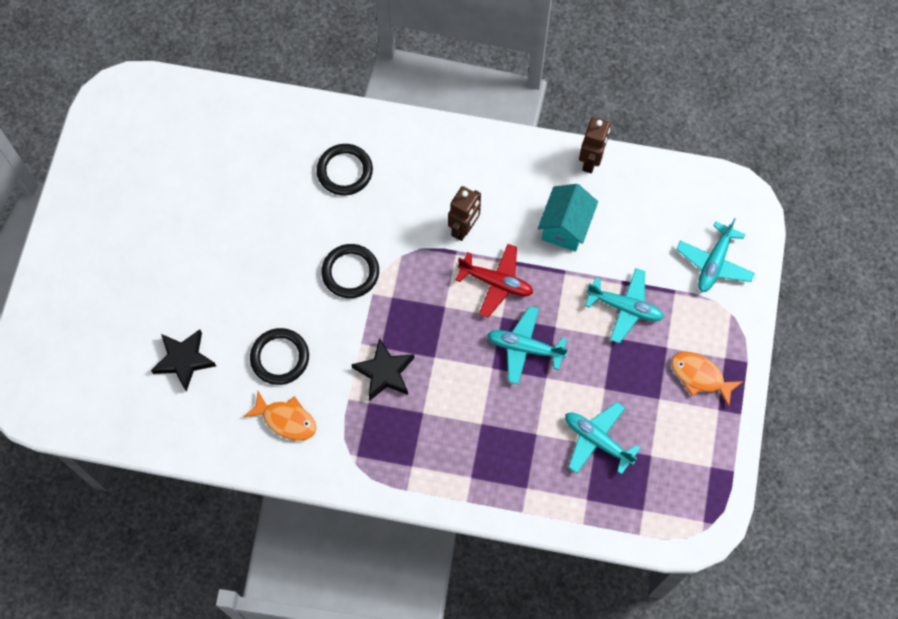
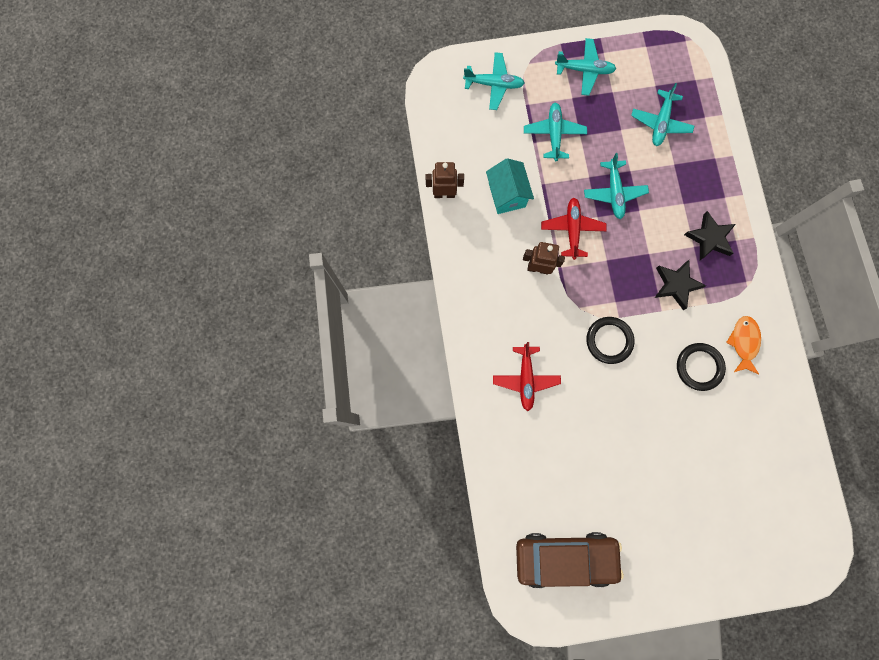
camera: 110 degrees left, 10 degrees up
black star [151,329,216,392] -> black star moved to [684,211,736,260]
black ring [316,144,373,196] -> red plane [493,342,561,411]
turquoise house [538,184,598,252] -> turquoise house turned 75 degrees clockwise [486,158,534,214]
orange fish [671,352,743,407] -> turquoise plane [555,38,616,96]
none -> brown car [516,532,624,588]

